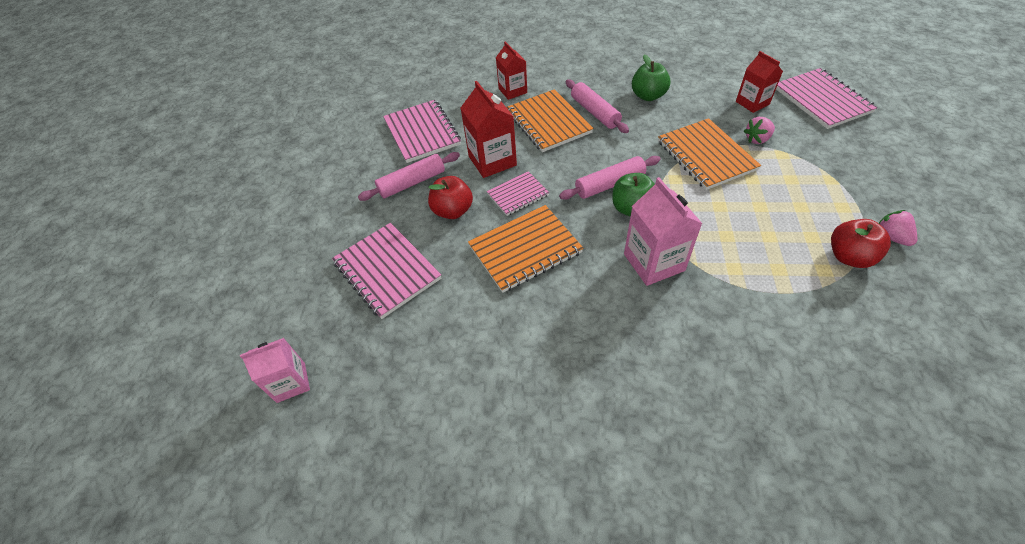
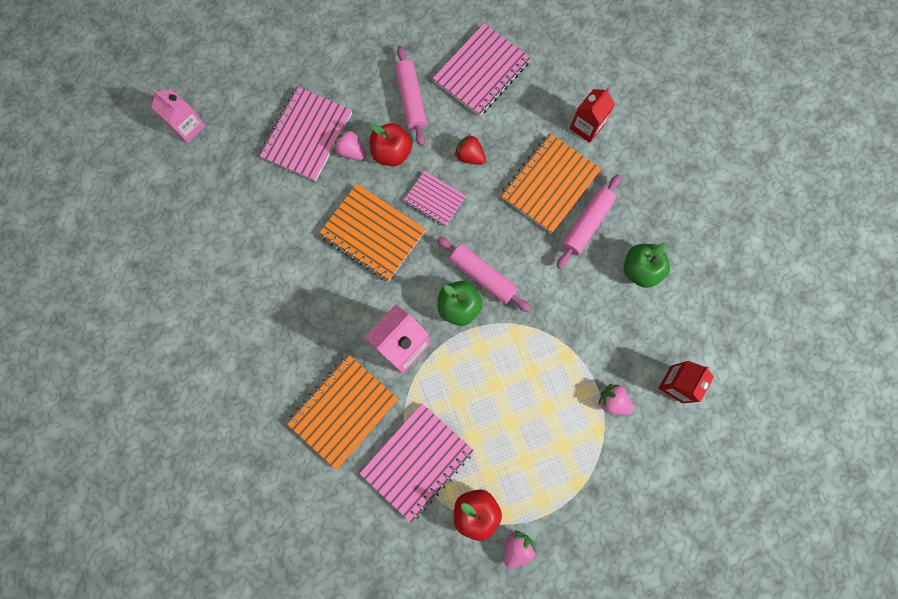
camera: 60 degrees right, 25 degrees up
pink rolling pin [358,152,460,201] -> pink rolling pin turned 45 degrees clockwise [395,46,427,146]
red carton [461,81,517,178] -> red strawberry [455,134,486,165]
orange notebook [658,118,761,190] -> orange notebook moved to [286,354,398,470]
pink notebook [776,68,878,129] -> pink notebook moved to [359,403,474,523]
none -> pink strawberry [334,129,365,160]

